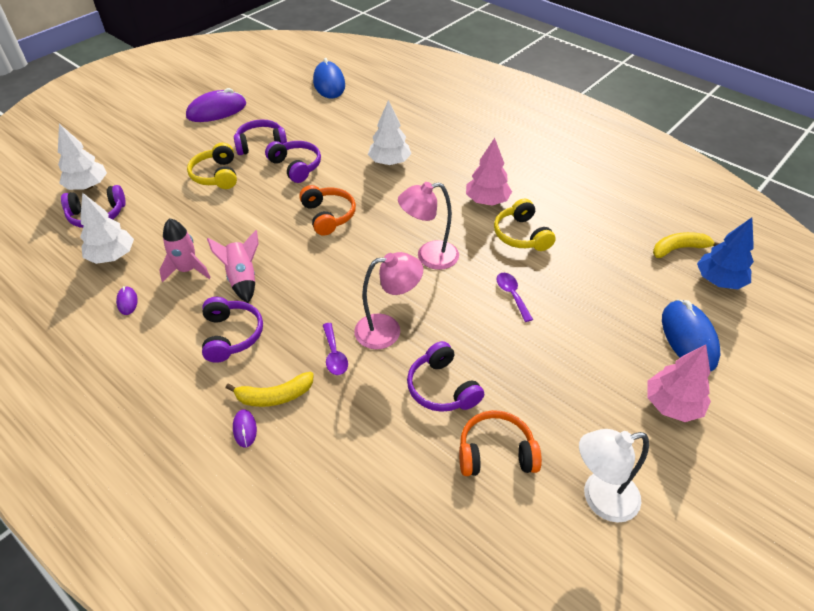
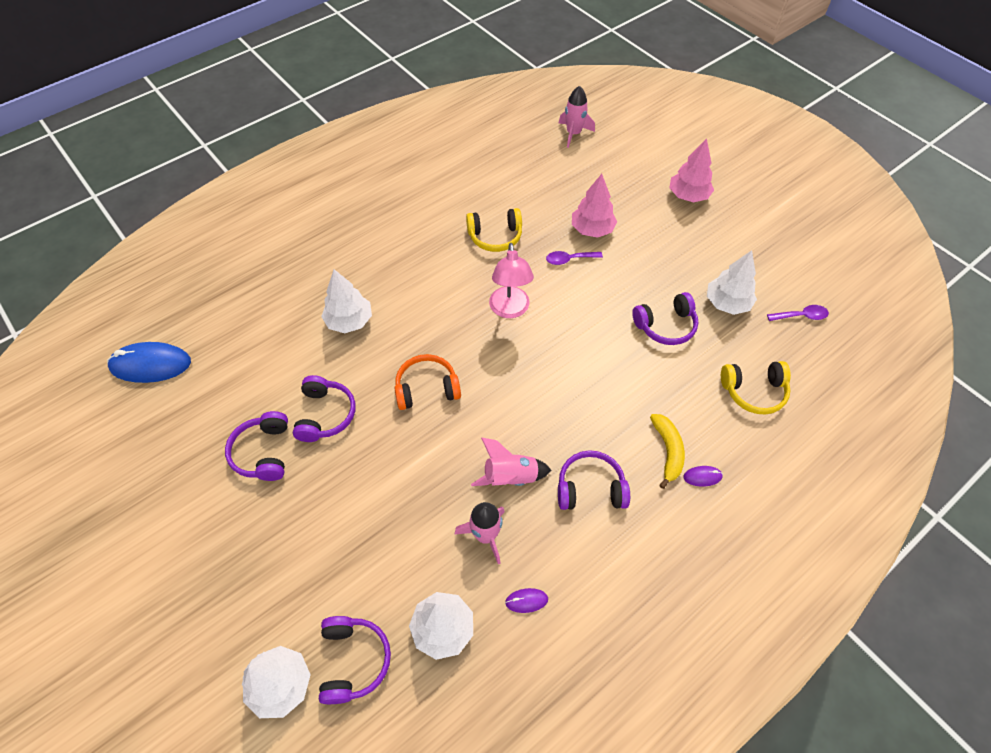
camera: 80 degrees left, 10 degrees up
purple mouse [186,88,246,122] -> none
yellow headphones [187,143,237,189] -> yellow headphones moved to [721,361,791,415]
purple headphones [265,141,321,183] -> purple headphones turned 120 degrees clockwise [293,375,356,442]
purple spoon [323,323,348,375] -> purple spoon moved to [767,305,829,321]
pink lamp [354,252,423,349] -> none
orange headphones [459,410,542,476] -> white tree [707,250,757,315]
pink tree [466,138,512,206] -> pink tree moved to [572,174,617,238]
white lamp [579,429,649,522] -> none
yellow banana [653,232,720,258] -> none
blue mouse [662,300,720,371] -> none
blue tree [697,218,754,289] -> pink rocket [558,86,595,148]

